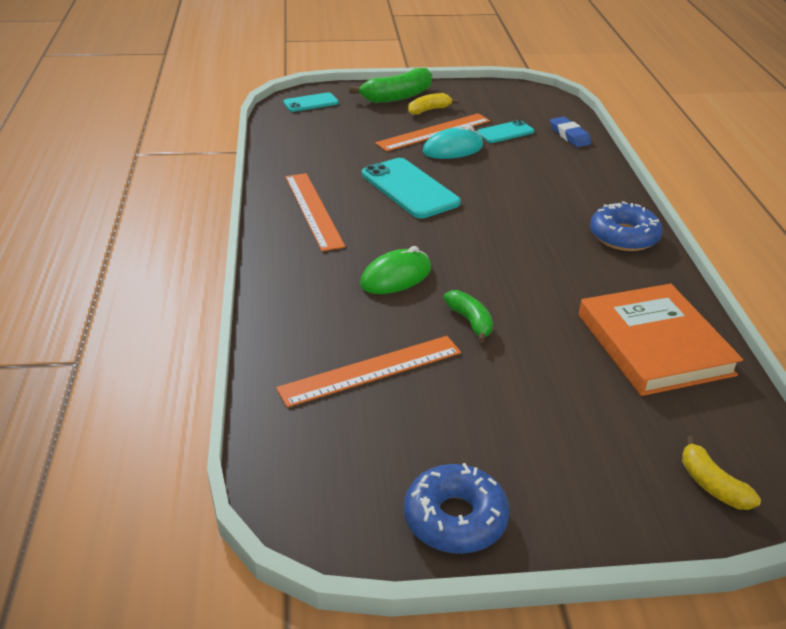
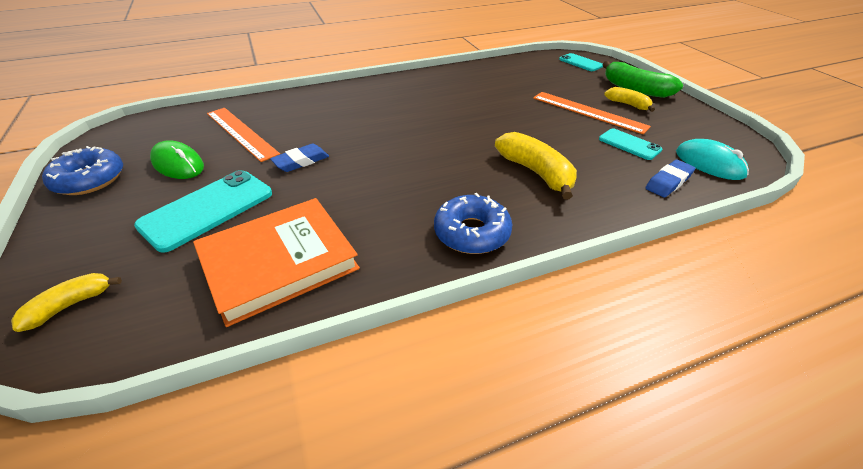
camera: 75 degrees right, 5 degrees up
orange ruler [285,173,345,251] -> none
green mouse [360,246,431,294] -> green mouse moved to [150,140,204,179]
turquoise phone [362,158,461,219] -> turquoise phone moved to [134,170,272,253]
turquoise mouse [423,126,483,159] -> turquoise mouse moved to [676,139,749,180]
green banana [443,290,493,343] -> blue eraser [270,144,329,172]
none -> yellow banana [495,132,577,200]

